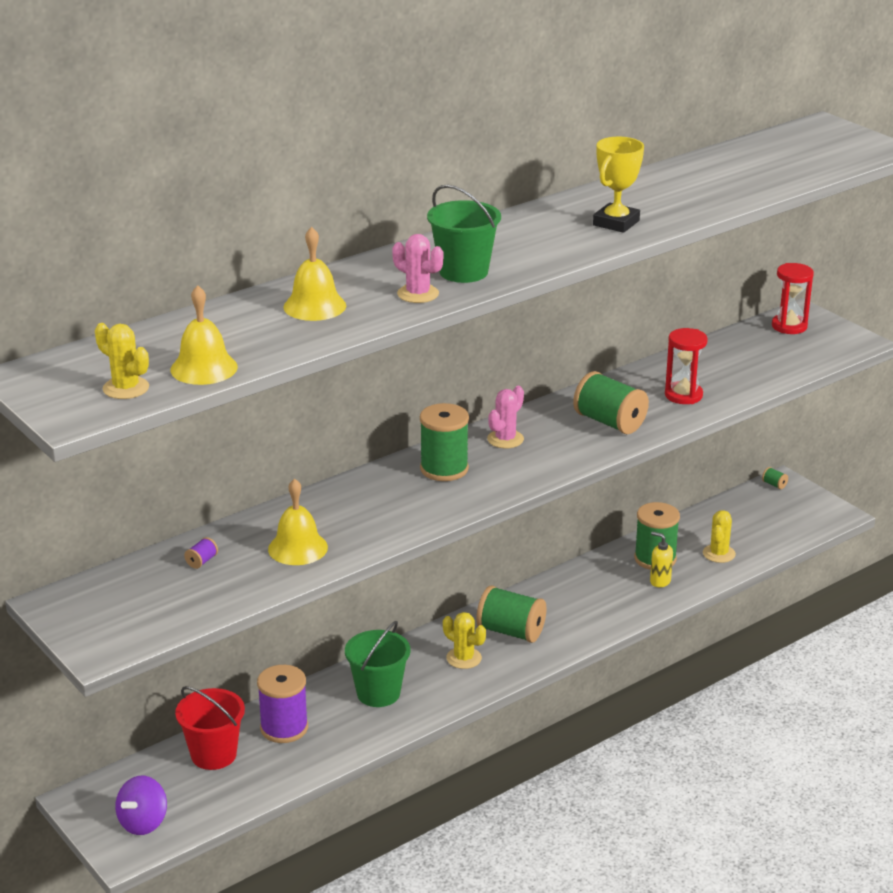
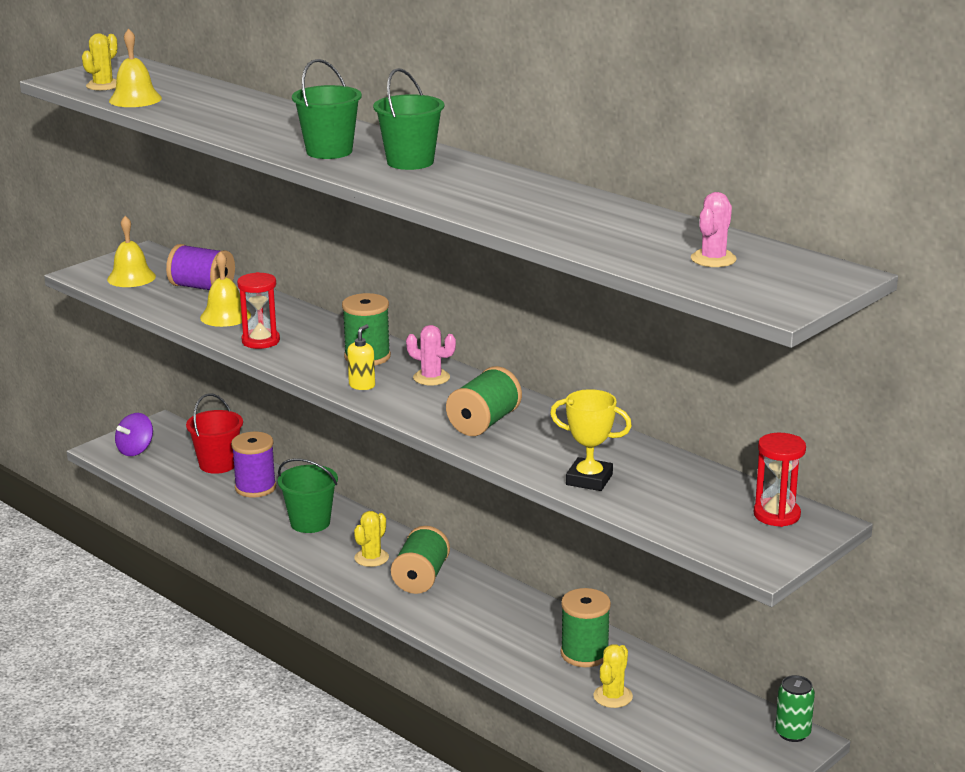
camera: 80 degrees right, 5 degrees down
purple spinning top [115,776,167,835] -> purple spinning top turned 75 degrees counterclockwise [115,413,153,456]
purple spool [184,537,218,569] -> purple spool [166,244,235,290], size x2.45
yellow bell [283,227,346,321] -> yellow bell moved to [107,216,156,287]
pink cactus [392,234,444,303] -> pink cactus moved to [691,192,737,267]
yellow trophy [593,137,644,233] -> yellow trophy moved to [550,389,632,491]
yellow soap dispenser [650,532,673,587] -> yellow soap dispenser moved to [347,324,375,390]
red hourglass [665,328,708,404] -> red hourglass moved to [237,272,280,349]
yellow cactus [703,510,736,563] -> yellow cactus turned 75 degrees counterclockwise [593,644,633,708]
green spool [762,467,788,489] -> green can [775,675,815,742]
none -> green bucket [373,68,444,170]

